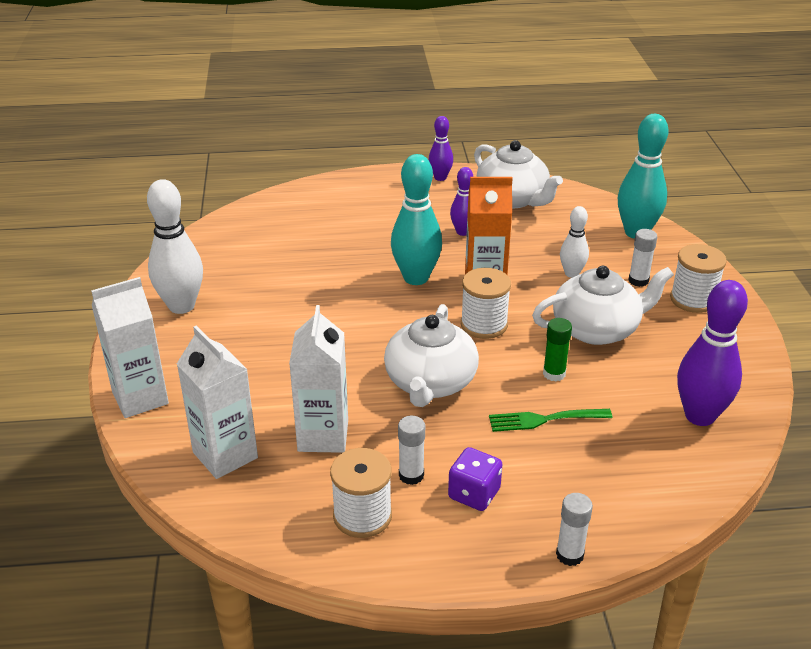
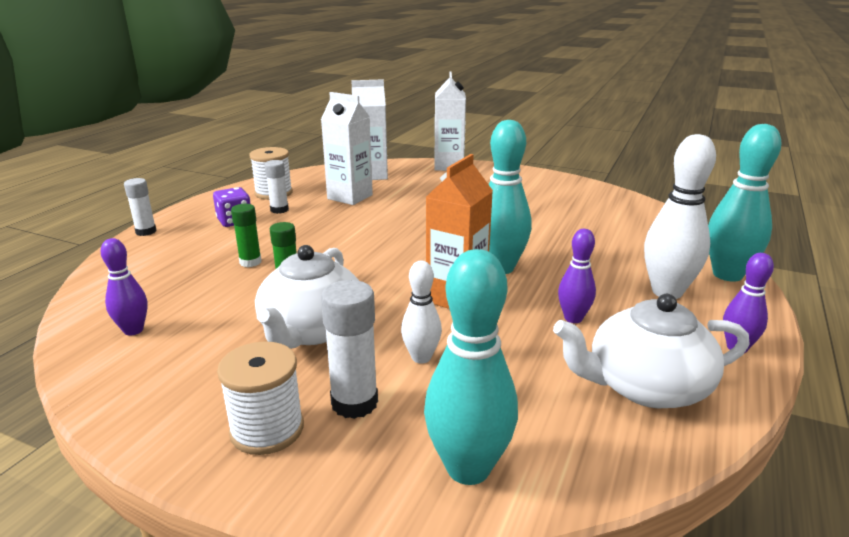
camera: 120 degrees right, 10 degrees down
white bowling pin [147,179,203,314] -> white bowling pin moved to [644,134,716,299]
white teapot [384,304,479,407] -> none
white spool [461,268,511,339] -> none
green fork [489,409,612,432] -> green glue stick [231,204,262,267]
white glue stick [628,229,657,287] -> white glue stick [321,280,378,419], size x1.51
purple bowling pin [677,280,748,426] -> purple bowling pin [101,238,148,335], size x0.57
none -> turquoise bowling pin [708,124,782,282]

